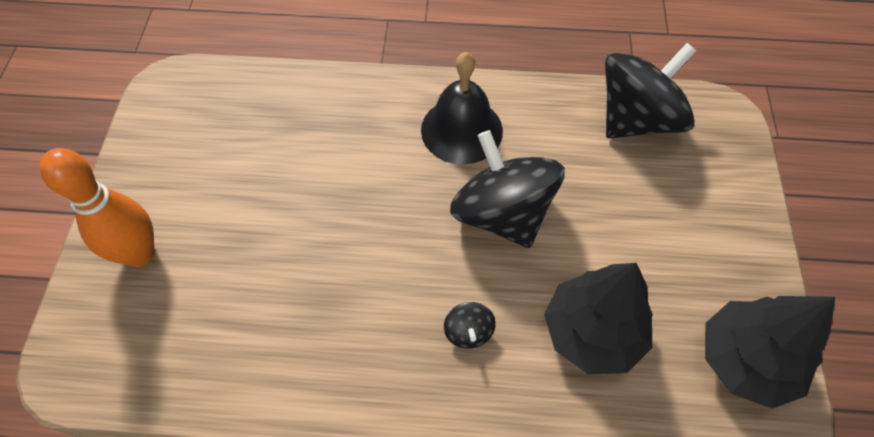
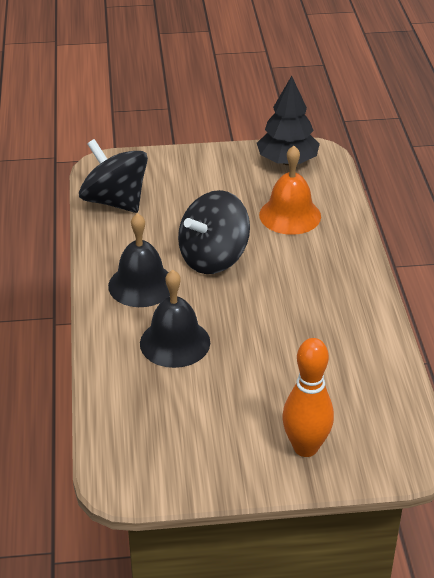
camera: 100 degrees left, 20 degrees down
black spinning top [444,302,496,349] -> none
black tree [544,263,653,374] -> orange bell [259,146,321,235]
none -> black bell [140,270,210,368]

